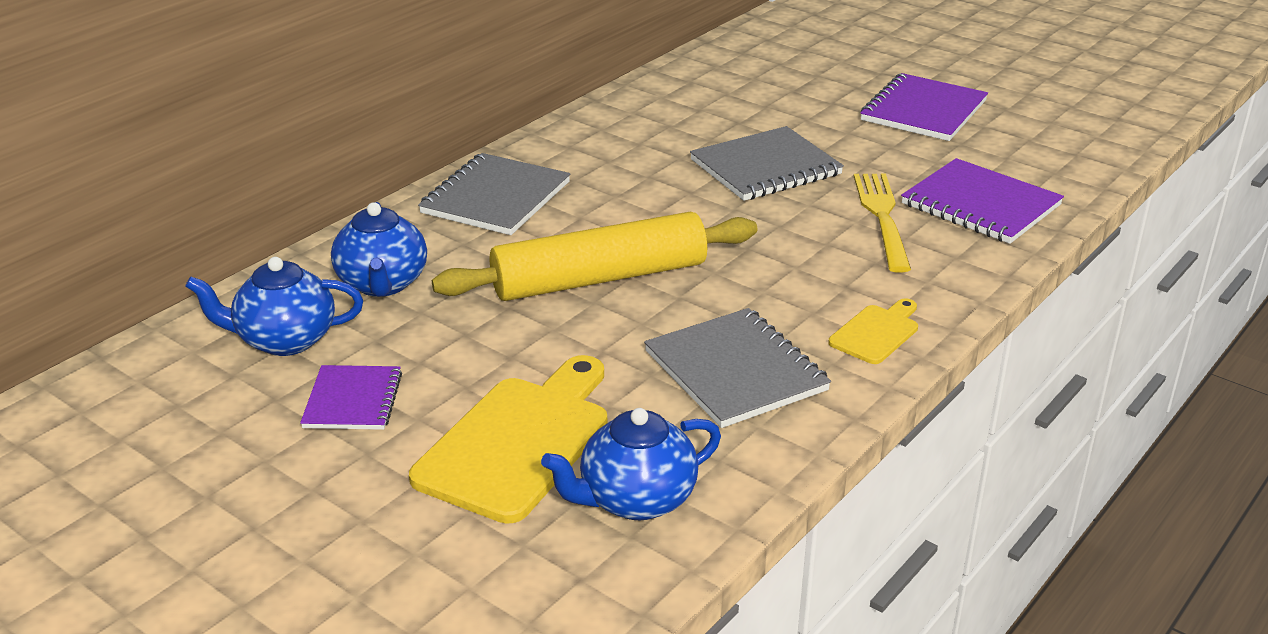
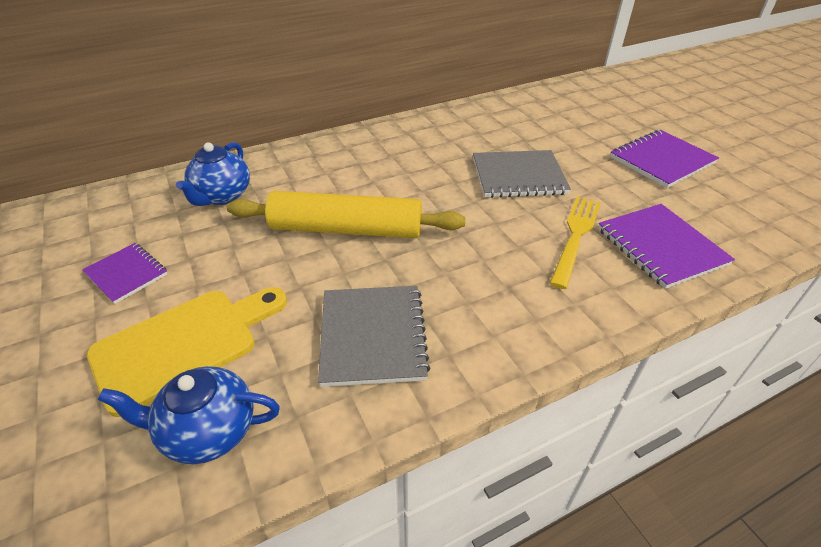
camera: 25 degrees right, 10 degrees up
blue teapot [185,257,363,356] -> none
purple notebook [300,365,402,430] -> purple notebook turned 75 degrees counterclockwise [82,243,167,304]
grey notebook [418,153,570,235] -> none
yellow cutting board [828,298,918,364] -> none

